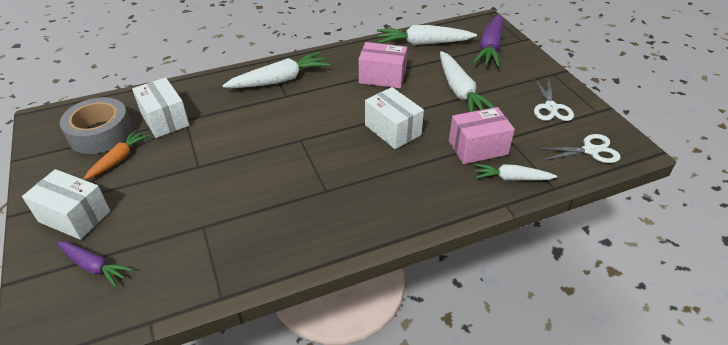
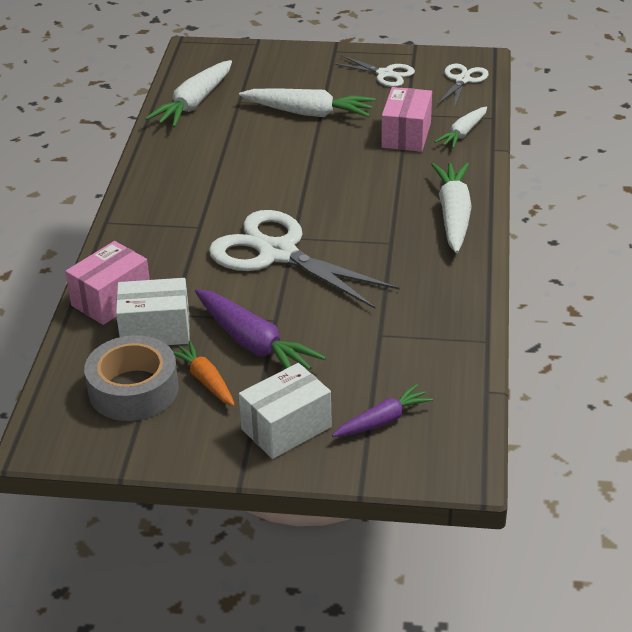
camera: 60 degrees left, 5 degrees down
white carrot [222,52,330,88] -> white carrot moved to [431,163,472,253]
pink box [359,42,407,88] -> pink box moved to [65,241,150,325]
white box [365,87,424,149] -> none
purple carrot [473,14,503,67] -> purple carrot moved to [195,289,326,370]
none -> white scissors [209,210,400,309]

